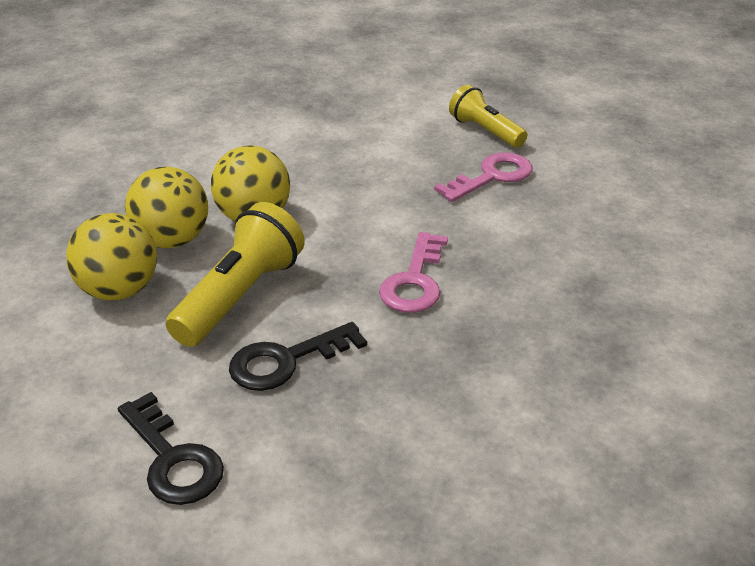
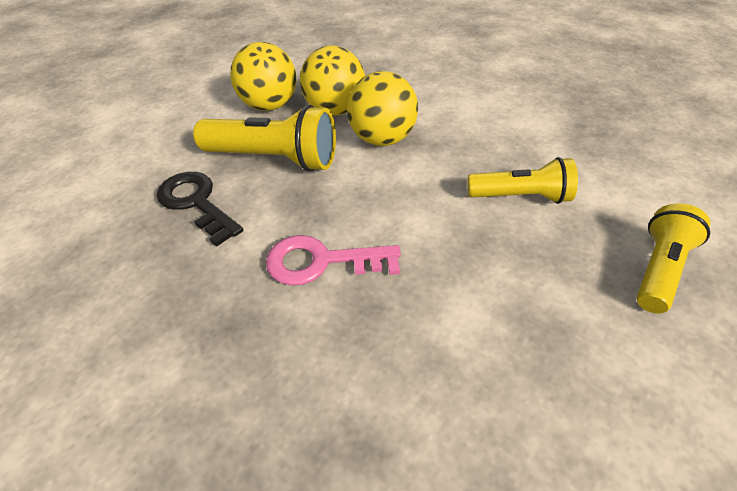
camera: 75 degrees right, 10 degrees up
black key [118,392,224,505] -> none
pink key [434,152,532,202] -> none
none -> yellow flashlight [467,157,578,204]

